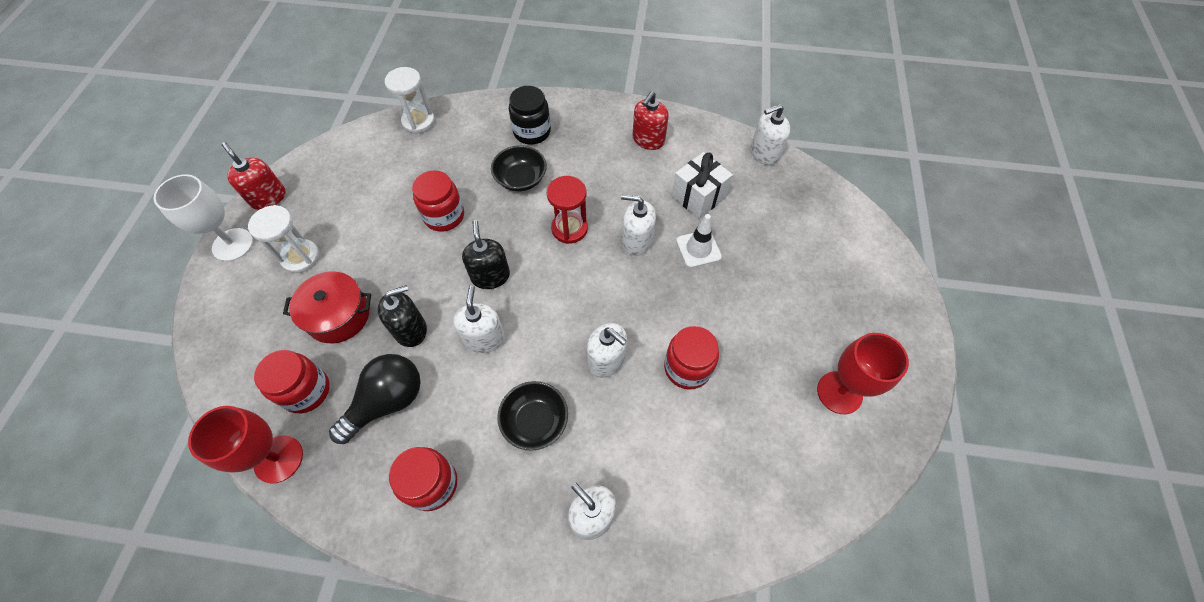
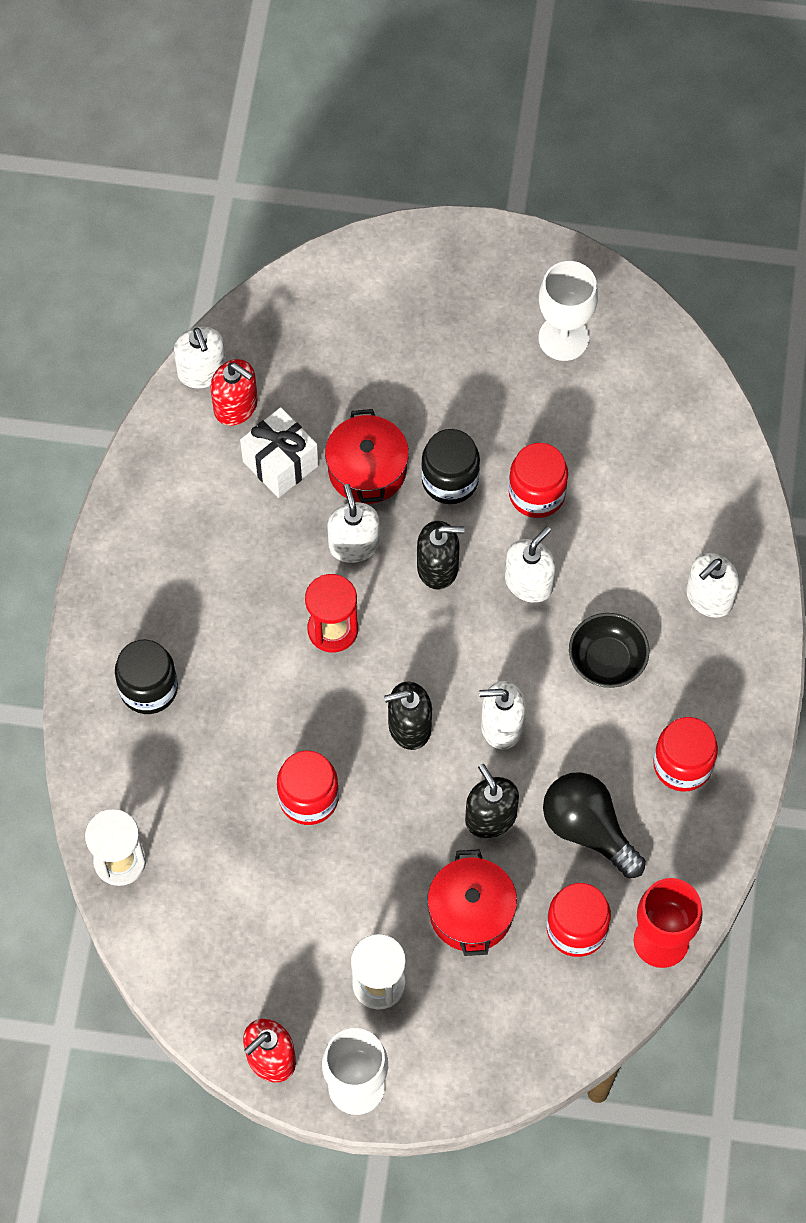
camera: 90 degrees left, 5 degrees up
black bowl [491,145,547,191] -> none
white soap dispenser [621,194,656,256] -> white soap dispenser turned 150 degrees clockwise [327,484,380,563]
red soap dispenser [633,91,669,150] -> red soap dispenser moved to [210,359,258,426]
white traffic cone [676,214,722,268] -> red pot [325,409,409,504]
red goblet [817,333,909,414] -> white goblet [539,261,598,361]
none -> black soap dispenser [417,521,464,590]
none -> black jar [421,429,480,504]

